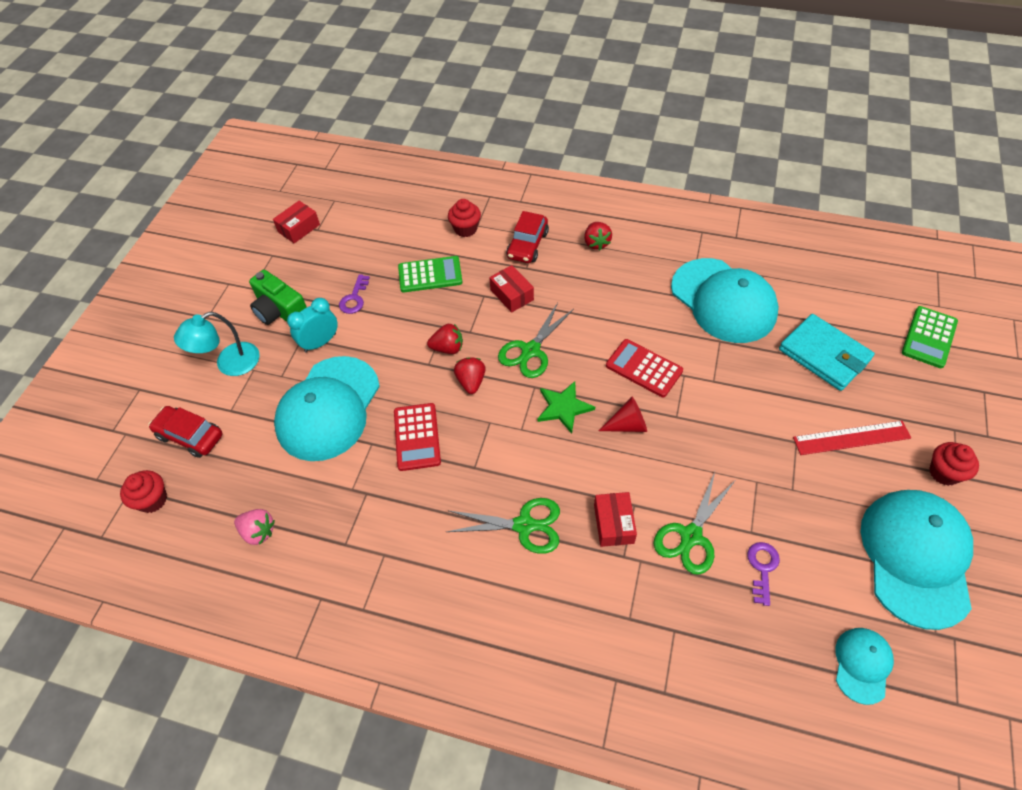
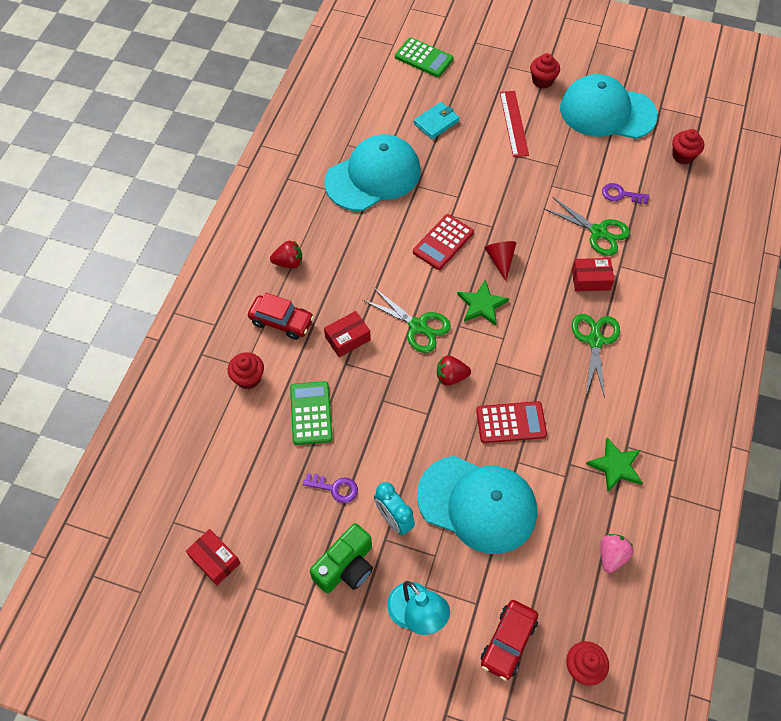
camera: 90 degrees left, 5 degrees up
red strawberry [427,324,463,354] -> none
turquoise wallet [779,314,875,391] -> turquoise wallet [414,102,460,139], size x0.64
turquoise cap [836,628,894,705] -> red cupcake [672,129,704,164]
none -> green star [586,438,643,492]

